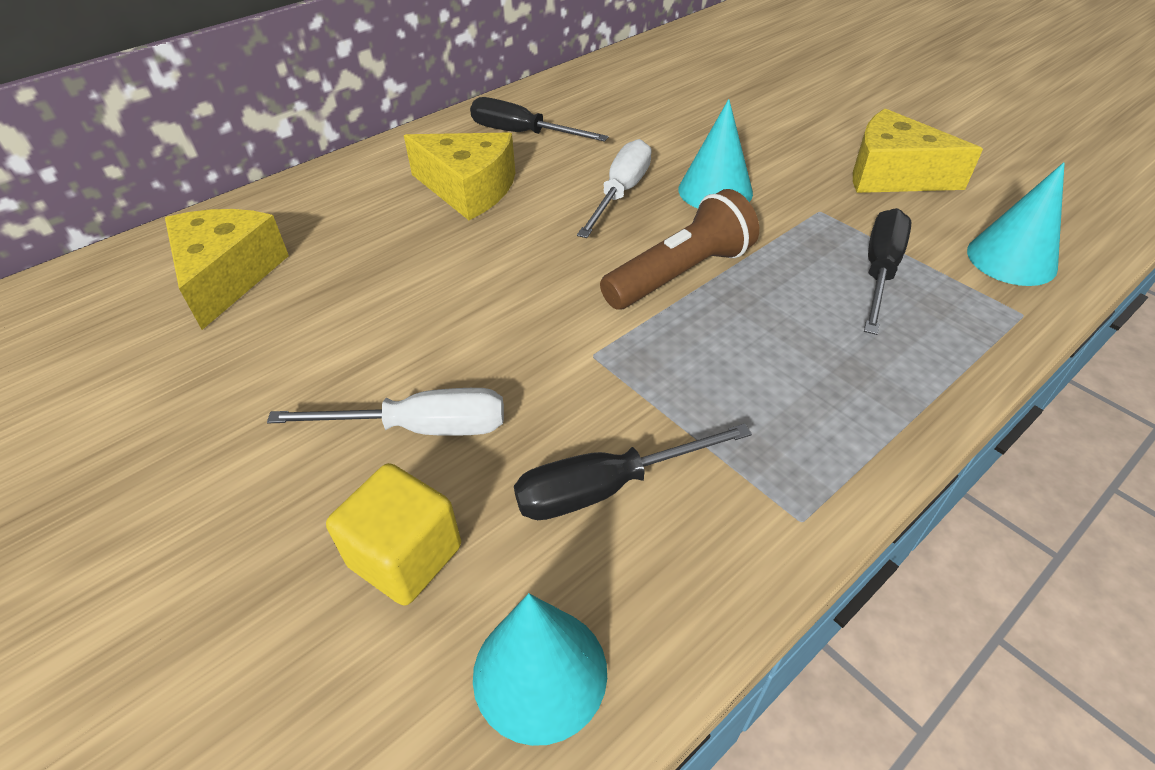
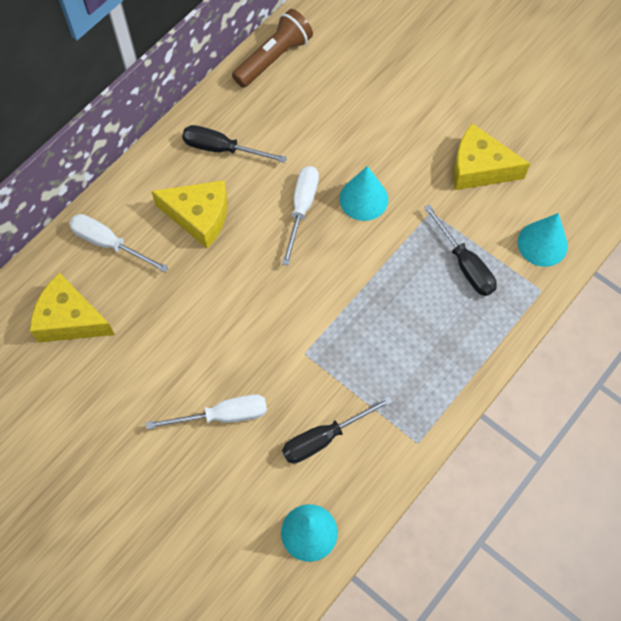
camera: 10 degrees left, 20 degrees up
yellow cheese [165,209,289,330] -> yellow cheese turned 60 degrees counterclockwise [30,273,115,342]
yellow cube [326,463,461,606] -> none
brown flashlight [600,189,759,310] -> brown flashlight moved to [232,9,313,88]
black screwdriver [864,208,911,335] -> black screwdriver turned 135 degrees clockwise [424,204,497,296]
none -> white screwdriver [69,214,169,272]

